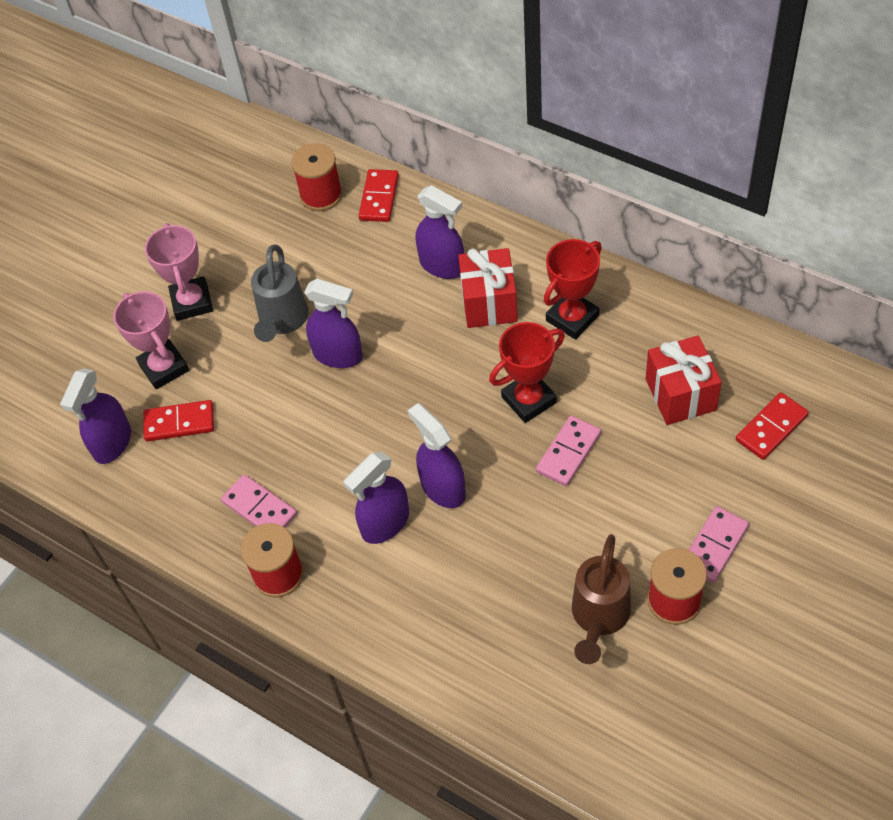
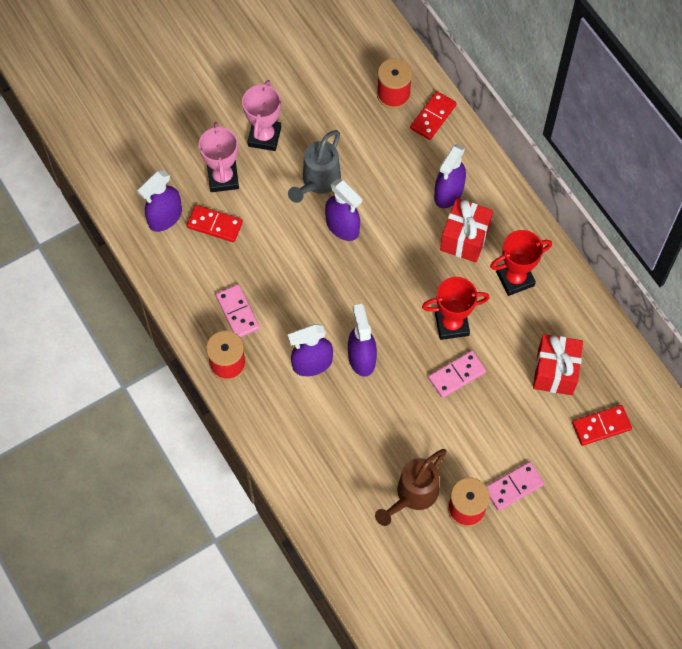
camera: 20 degrees right, 10 degrees up
purple spray bottle [416,185,464,279] -> purple spray bottle turned 60 degrees clockwise [434,144,466,208]

